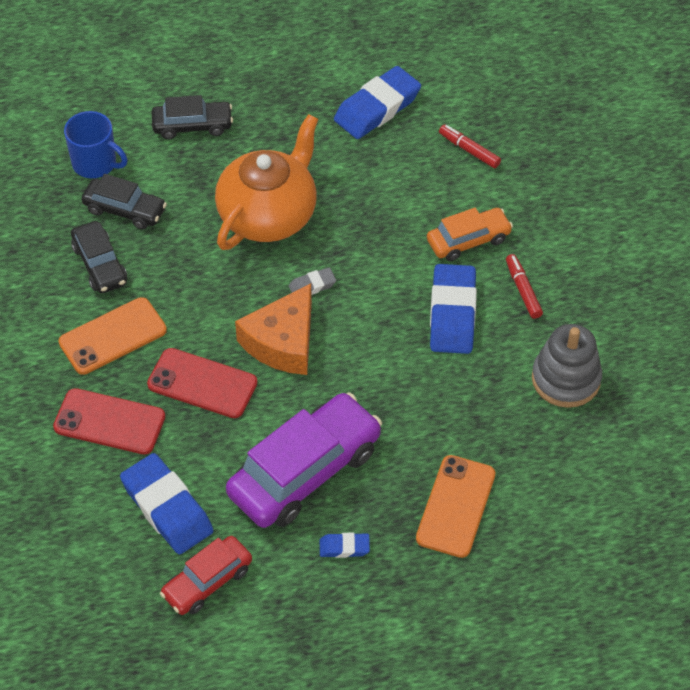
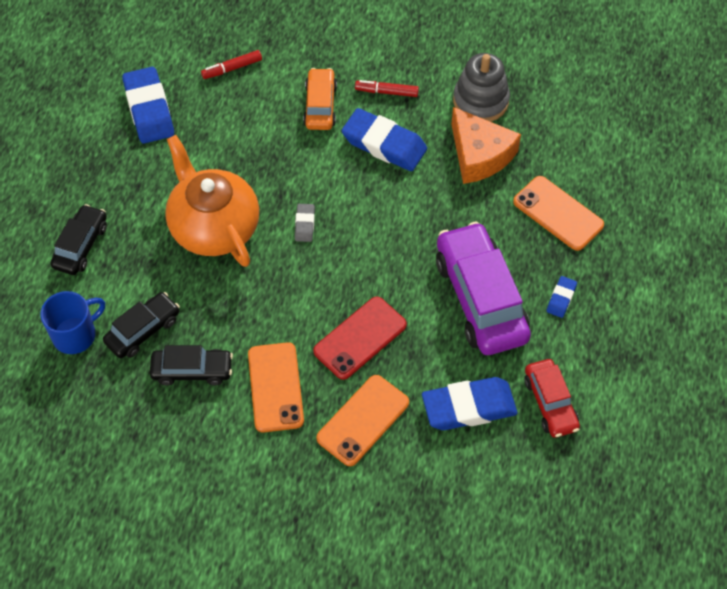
camera: 65 degrees left, 5 degrees up
red phone [53,388,165,455] -> orange phone [316,375,409,466]
orange cheese [235,284,312,375] -> orange cheese moved to [451,107,521,184]

